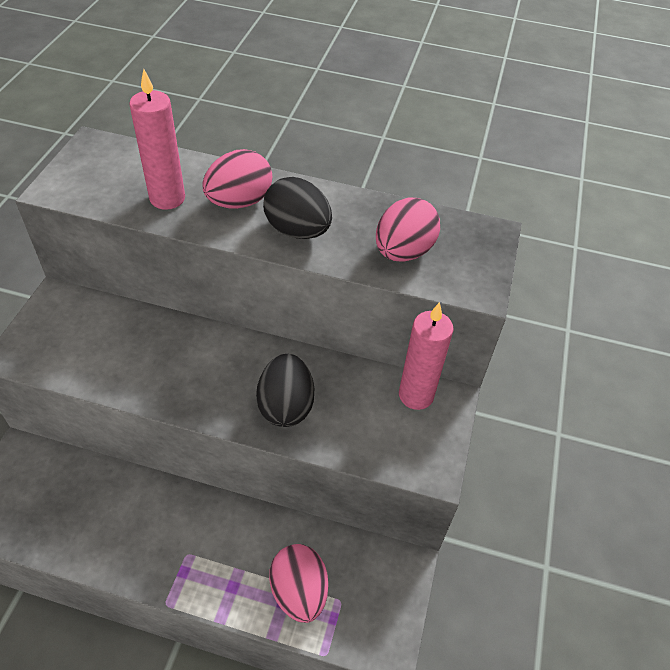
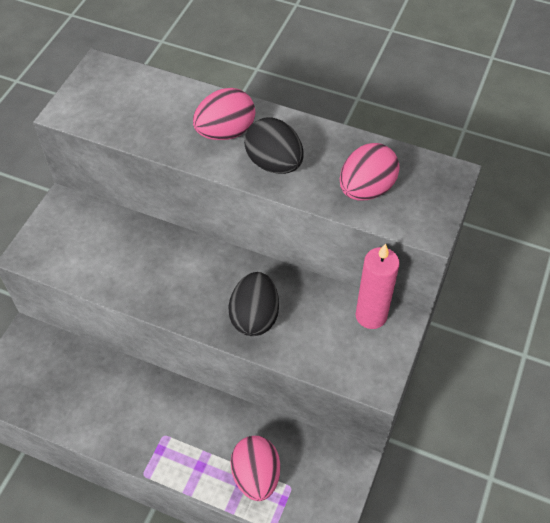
camera: 10 degrees right, 5 degrees up
pink candle [129,69,185,210] -> none

